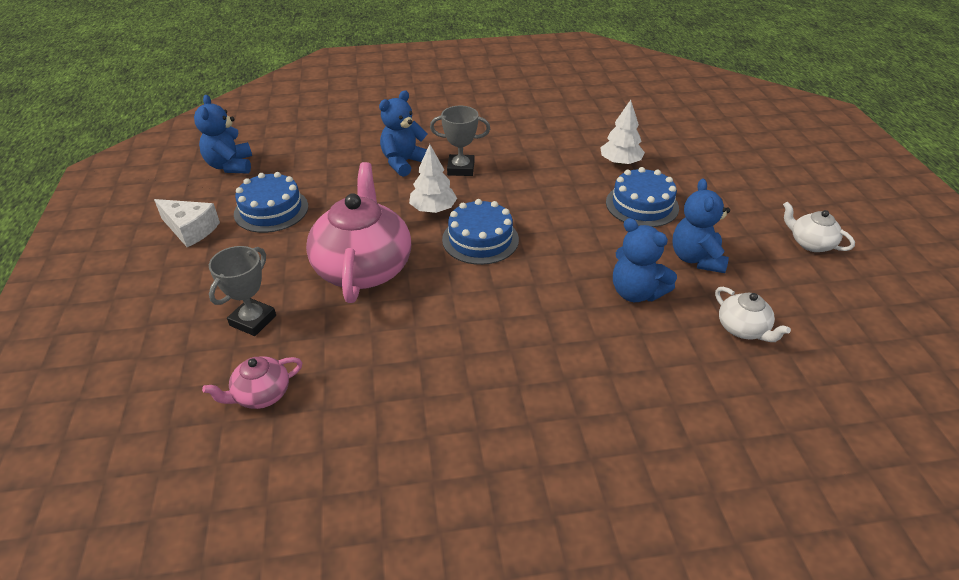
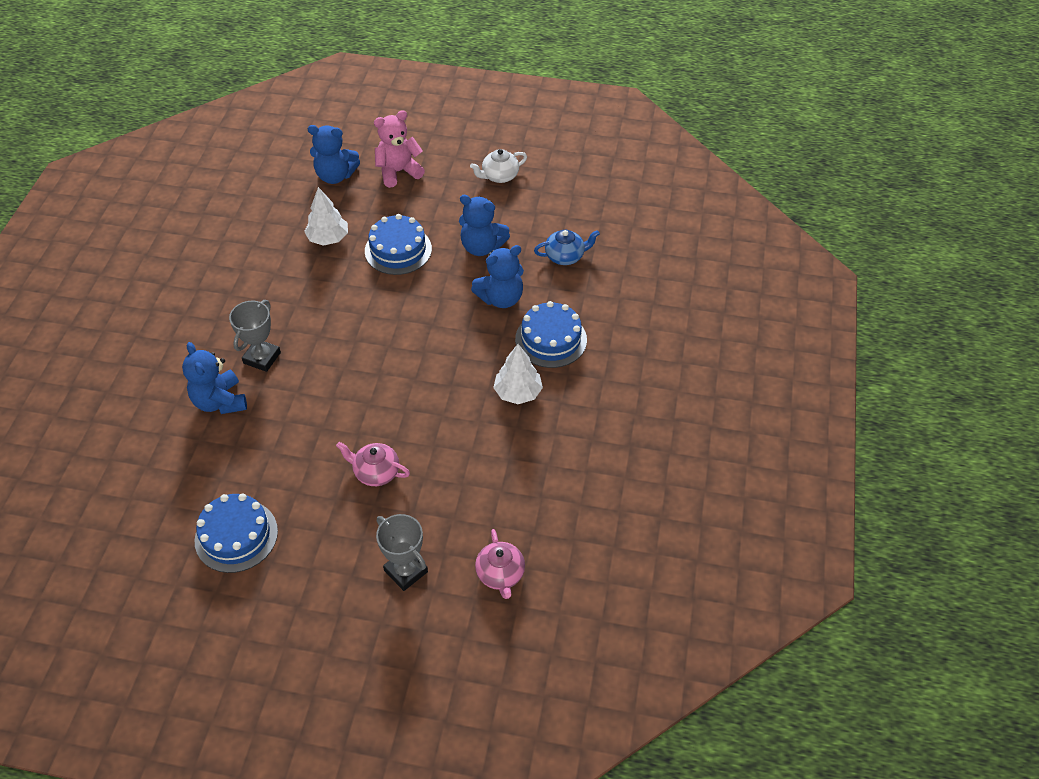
camera: 70 degrees left, 10 degrees up
white cheese [154,199,220,247] -> none
blue teddy bear [194,95,252,174] -> blue teddy bear moved to [308,125,360,184]
pink teapot [306,162,411,303] -> pink teapot [336,442,410,486], size x0.47
white tree [409,144,457,213] -> white tree moved to [493,344,543,404]
blue cake [442,199,519,265] -> blue cake moved to [515,301,587,368]
white teapot [715,287,791,342] -> blue teapot [534,230,600,265]
none -> pink teddy bear [374,110,425,188]

